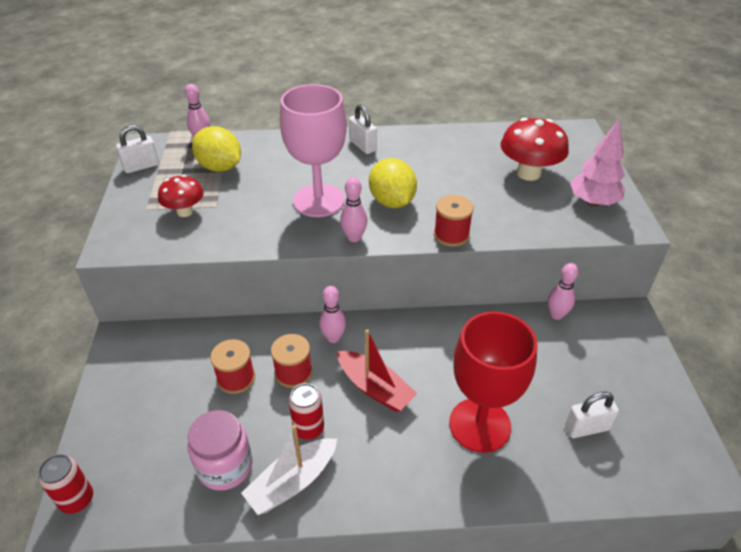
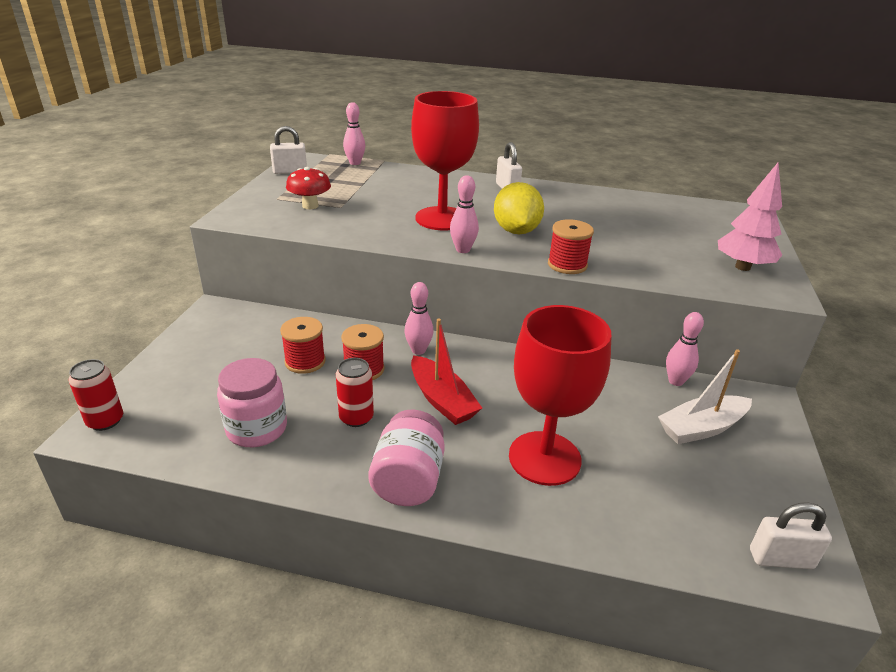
camera: 15 degrees right, 10 degrees down
yellow lemon [192,126,241,172] -> none
white boat [241,425,337,515] -> white boat moved to [658,349,752,444]
pink goblet [280,84,347,217] -> red goblet [411,91,479,230]
red mushroom [500,117,569,181] -> none
white padlock [565,391,619,438] -> white padlock moved to [750,502,832,569]
none -> pink jar [368,409,445,506]

